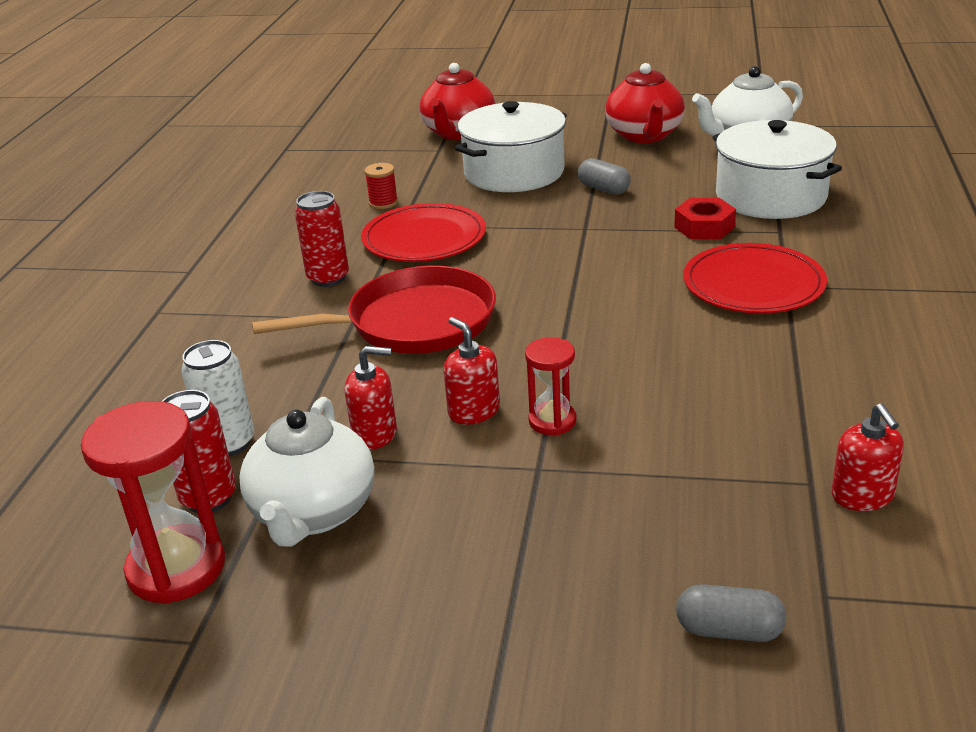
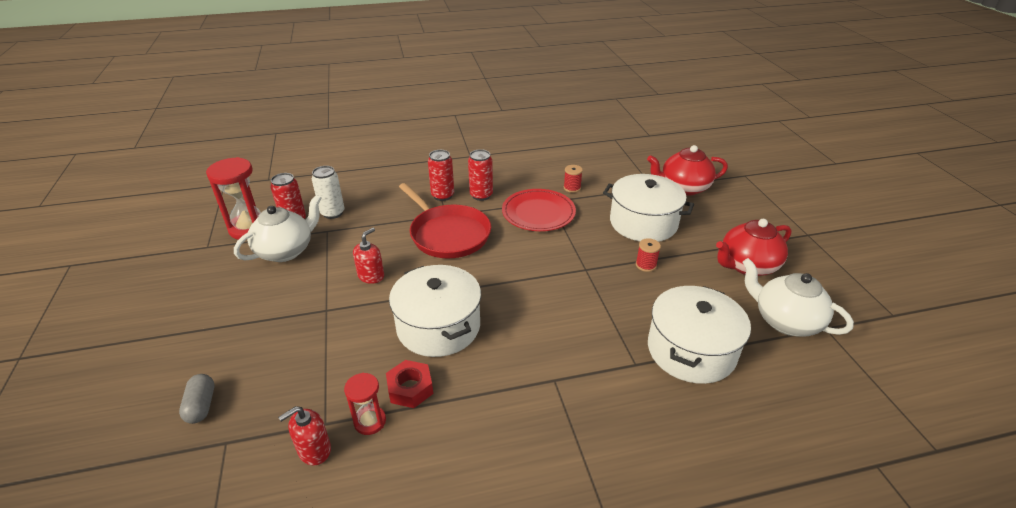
camera: 65 degrees right, 5 degrees up
white teapot [239,397,375,547] -> white teapot turned 150 degrees clockwise [234,194,322,262]
red soap dispenser [344,346,397,449] -> none
red hourglass [525,337,577,435] -> red hourglass moved to [344,373,386,435]
grey capsule [578,158,631,195] -> red spool [636,238,661,272]
red nut [674,198,736,239] -> red nut moved to [386,360,433,408]
red plate [683,243,827,314] -> none
none -> white pot [389,265,481,357]
none -> red can [428,150,454,201]

